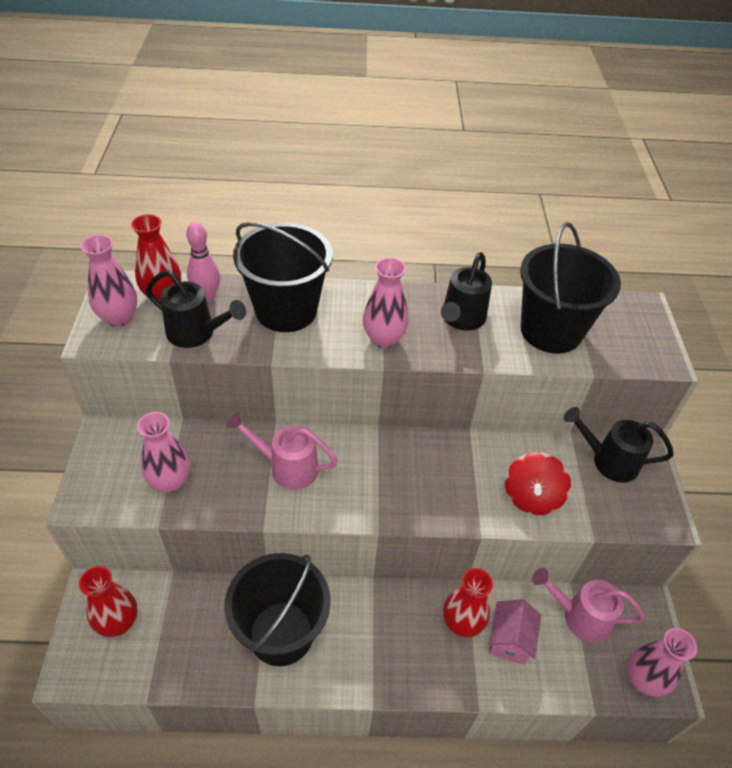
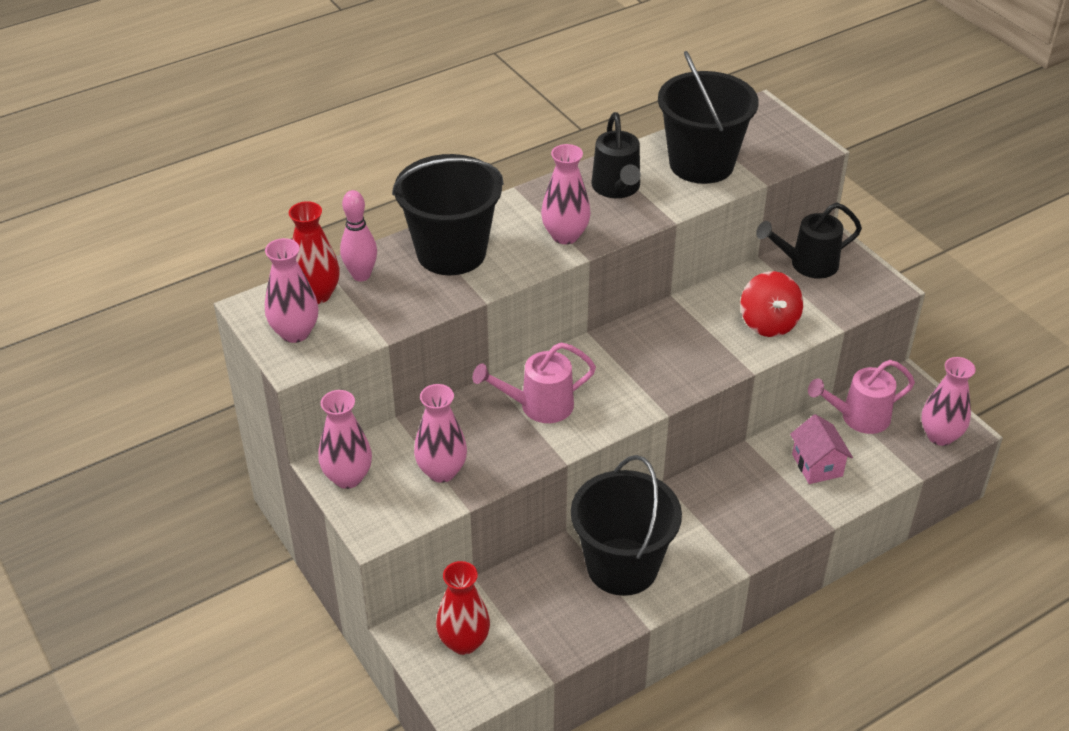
camera: 30 degrees left, 5 degrees down
black watering can [146,270,246,348] -> none
red vase [443,568,493,637] -> none
none -> pink vase [318,390,372,489]

